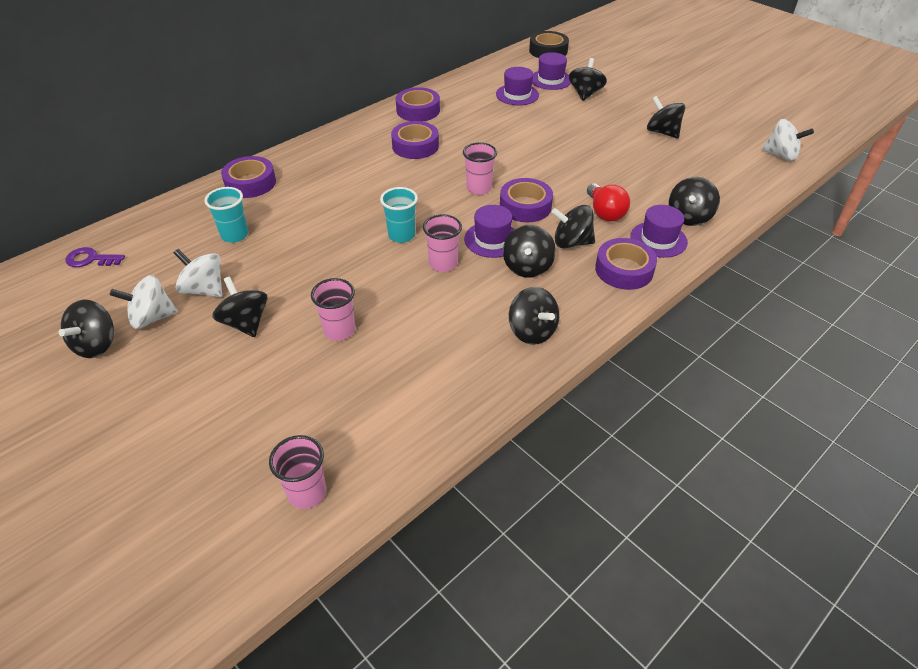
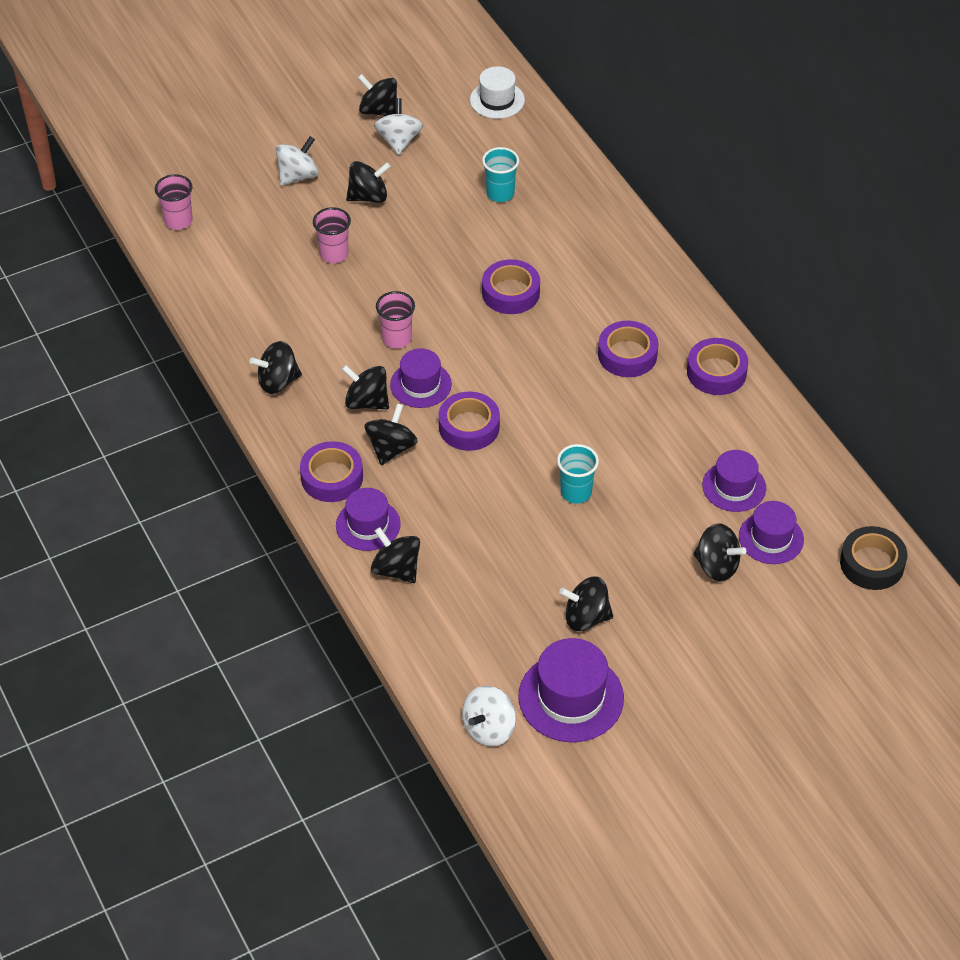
camera: 105 degrees right, 5 degrees up
purple key [65,247,125,267] -> white hat [470,66,525,119]
white spinning top [174,249,222,297] -> white spinning top moved to [276,136,319,186]
purple tape [221,156,276,198] -> purple tape moved to [482,259,540,314]
turquoise cup [380,187,418,243] -> turquoise cup moved to [557,444,599,504]
pink cup [463,142,497,195] -> none
red light bulb [587,183,630,222] -> none
black spinning top [647,96,685,139] -> black spinning top turned 150 degrees counterclockwise [559,576,613,631]
none -> purple hat [518,638,624,742]

